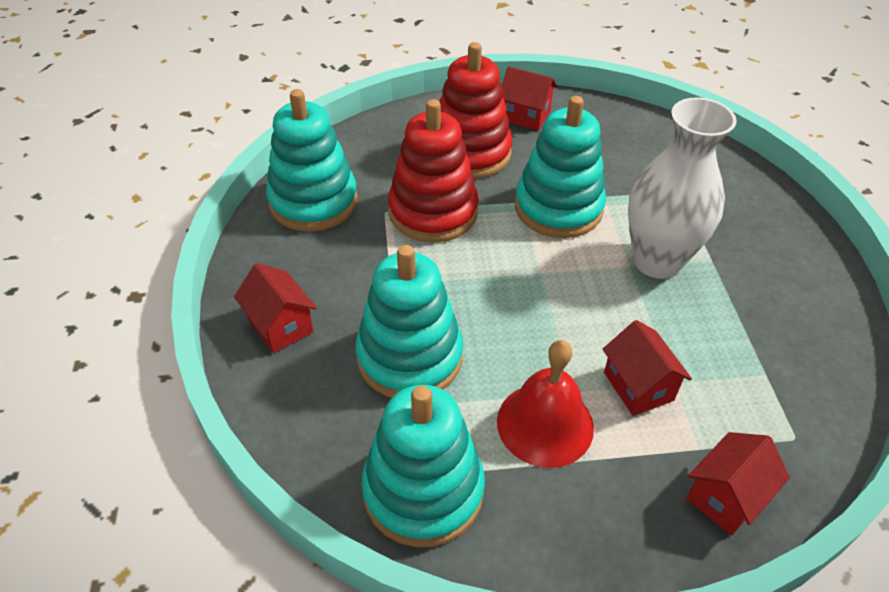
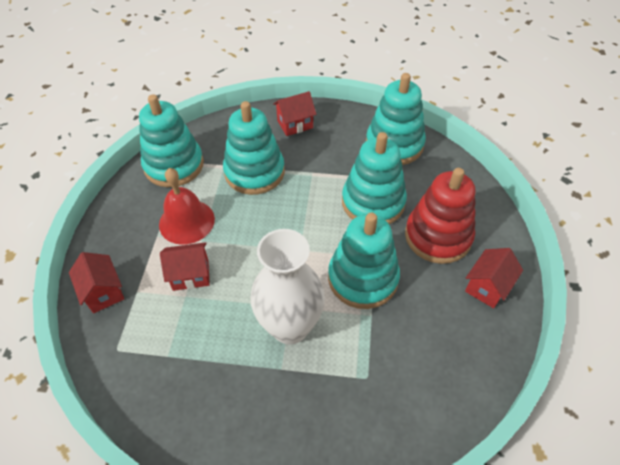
camera: 105 degrees right, 5 degrees up
red stacking toy [388,99,479,242] -> turquoise stacking toy [342,132,407,224]

